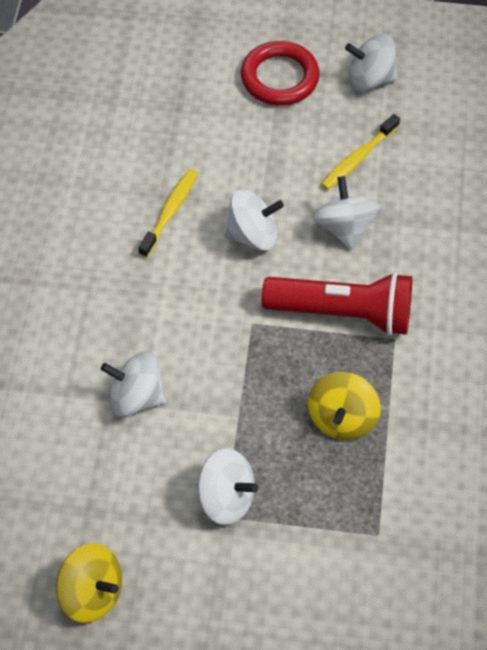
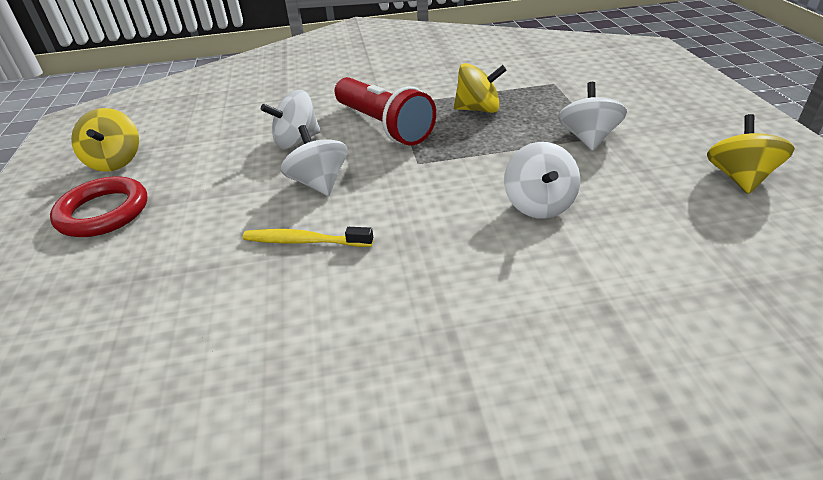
camera: 105 degrees left, 20 degrees down
red flashlight [262,272,412,336] -> red flashlight turned 150 degrees clockwise [335,77,436,146]
yellow toothbrush [321,114,400,190] -> none
white spinning top [345,34,398,91] -> yellow spinning top [71,108,139,172]

